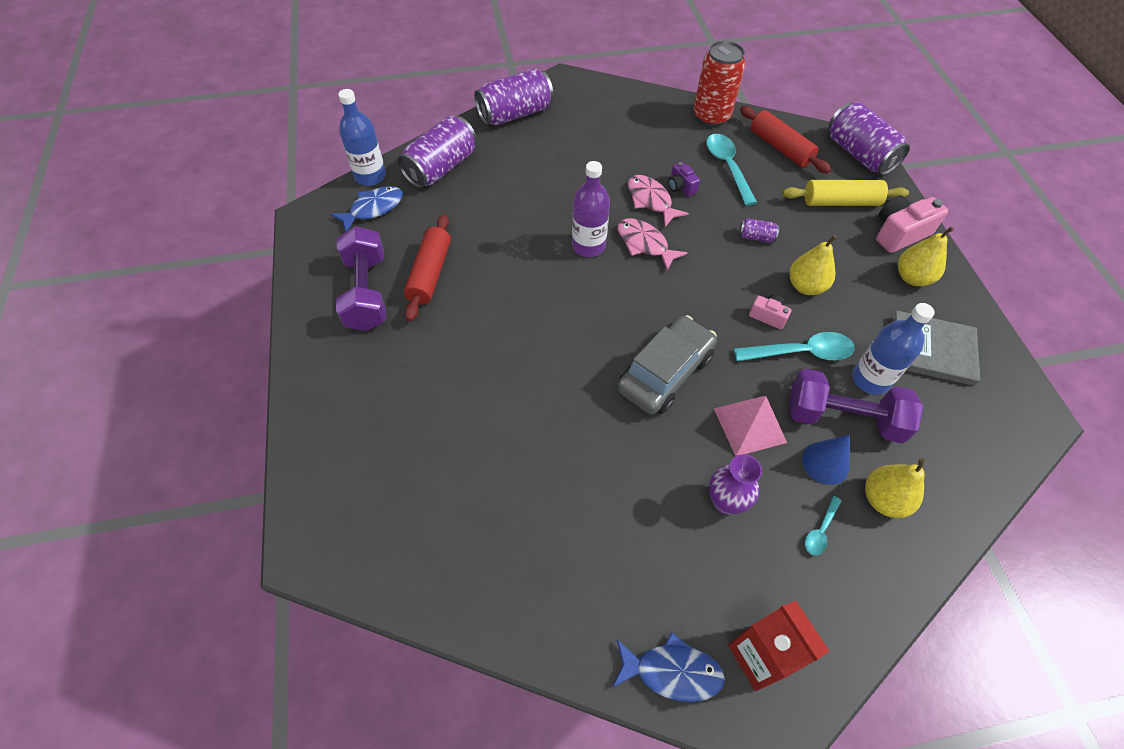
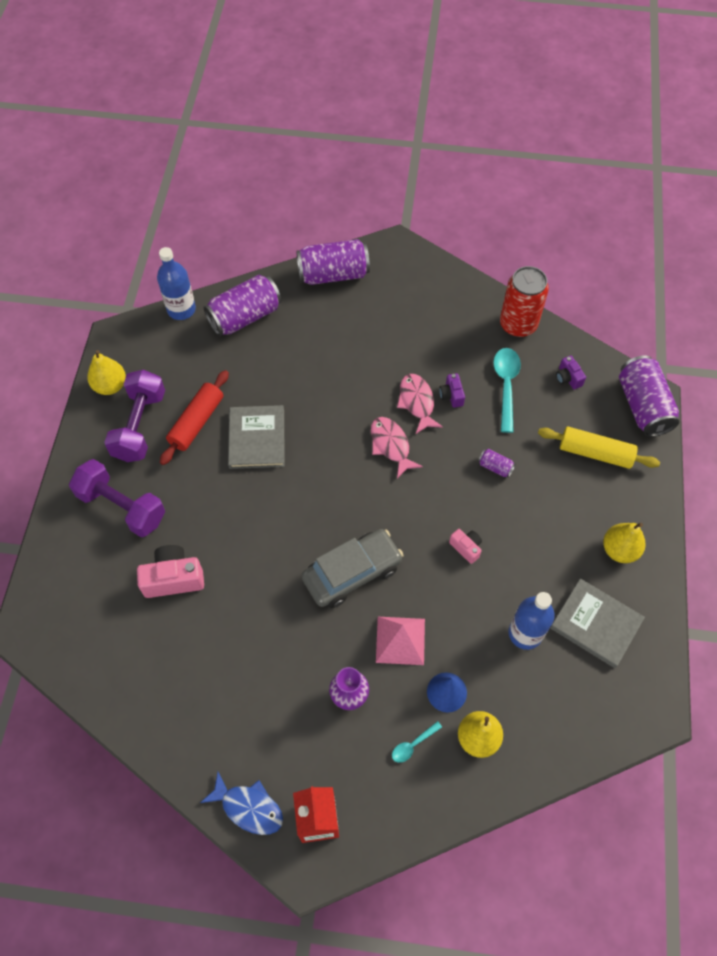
camera: 20 degrees right, 5 degrees up
blue fish [330,186,403,232] -> none
purple bottle [572,161,610,257] -> none
turquoise spoon [734,332,855,361] -> none
red rolling pin [740,106,831,174] -> purple camera [556,356,586,389]
yellow pear [789,235,837,295] -> yellow pear moved to [87,350,126,395]
purple dumbbell [789,369,924,443] -> purple dumbbell moved to [69,459,165,537]
pink camera [876,195,948,253] -> pink camera moved to [137,545,204,598]
none -> grey book [228,405,285,469]

